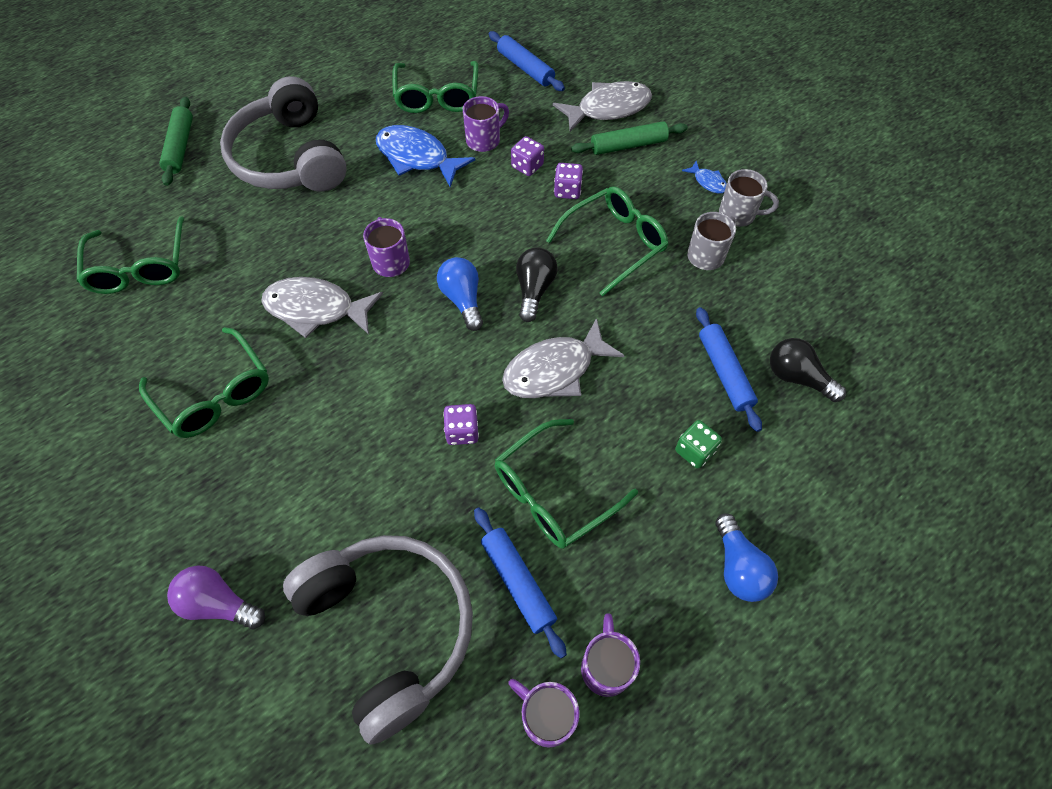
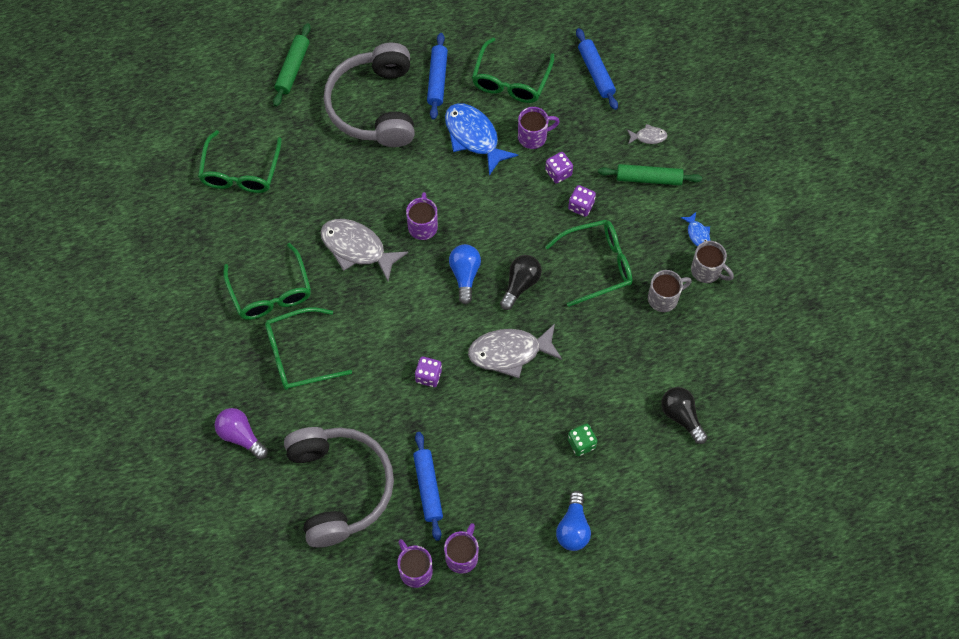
camera: 20 degrees right, 5 degrees up
green glasses [495,419,638,549] -> green glasses moved to [265,307,352,390]
grey fish [553,81,652,132] -> grey fish [627,124,667,144], size x0.47
blue rolling pin [696,307,762,432] -> blue rolling pin moved to [427,33,448,120]

